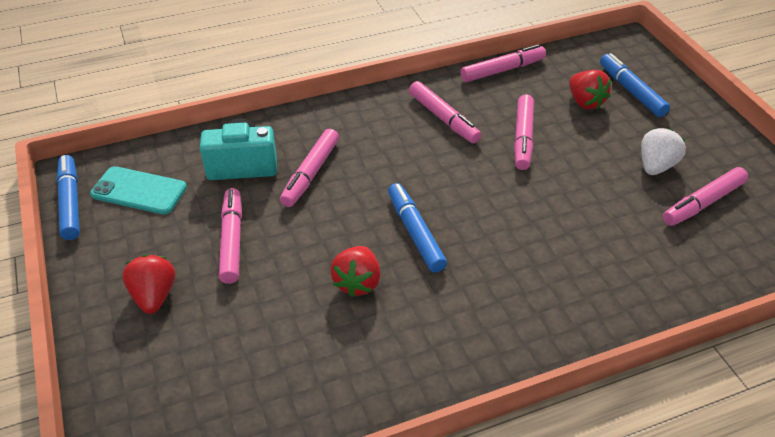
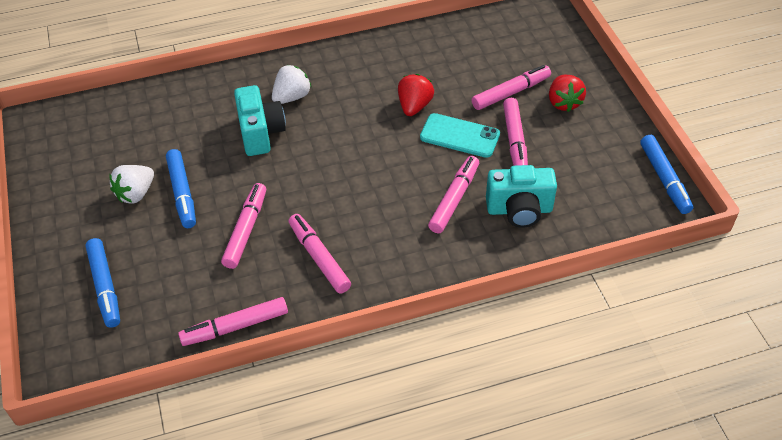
camera: 175 degrees left, 5 degrees up
turquoise phone [90,166,187,214] -> turquoise phone moved to [420,113,500,158]
blue marker [388,183,447,273] -> blue marker moved to [166,149,196,228]
red strawberry [569,70,611,109] -> none
pink marker [663,167,748,226] -> pink marker moved to [472,65,551,110]
none -> turquoise camera [234,85,286,156]
none -> white strawberry [272,65,312,104]

